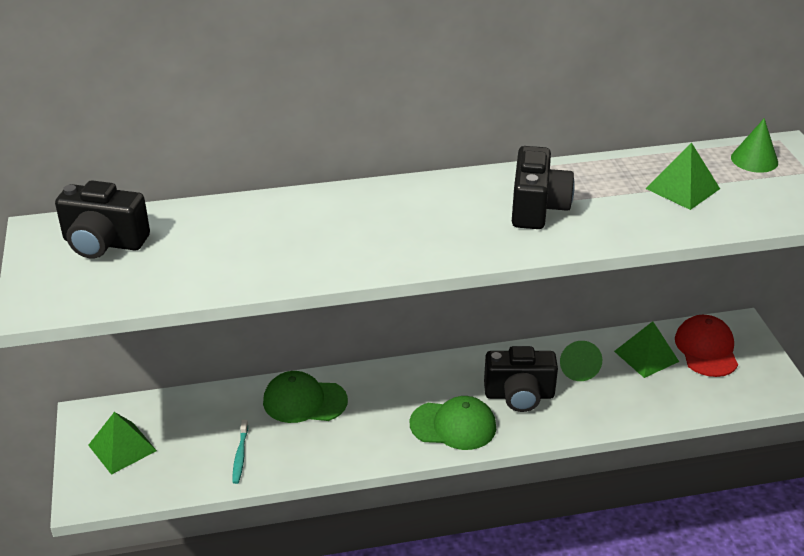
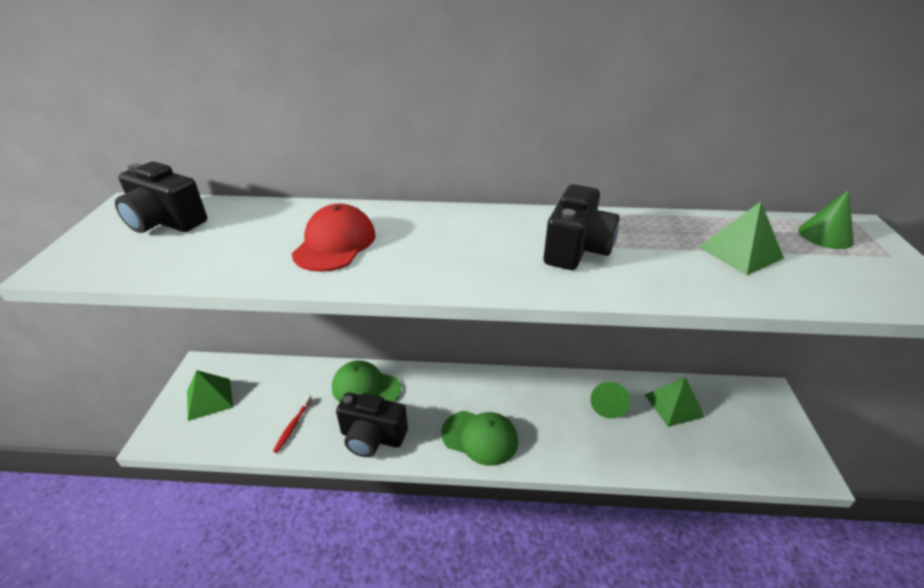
camera: 15 degrees right, 0 degrees up
turquoise toothbrush [232,420,248,484] -> red toothbrush [273,395,312,453]
black camera [484,346,558,412] -> black camera moved to [336,392,408,457]
red cap [675,315,738,377] -> red cap moved to [292,204,375,272]

